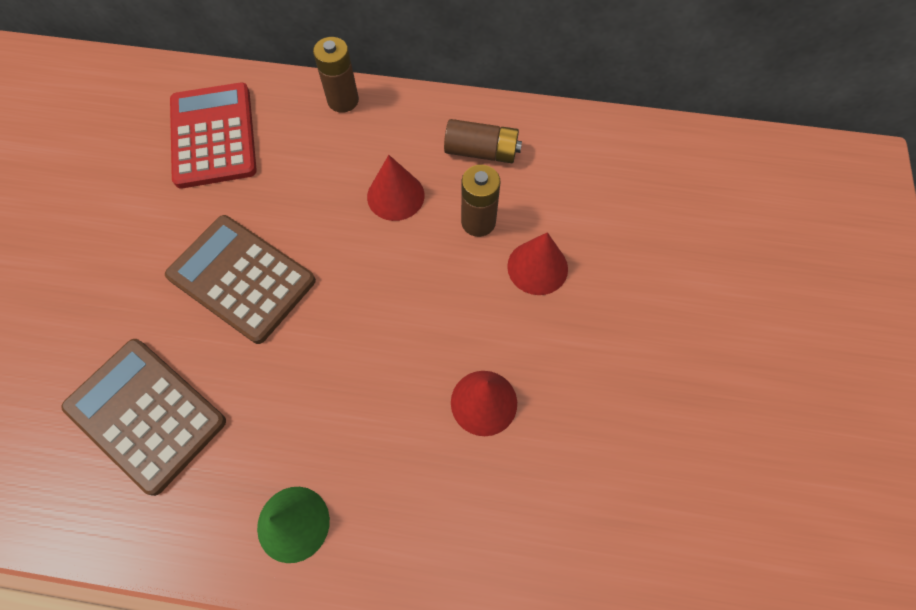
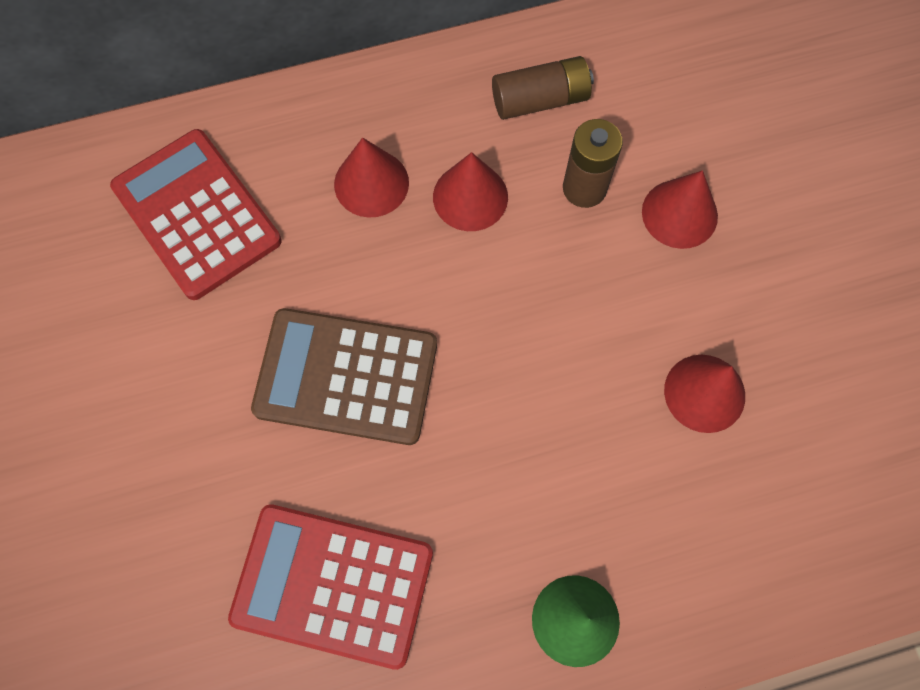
camera: 25 degrees left, 5 degrees up
brown calculator [61,339,226,496] -> red calculator [228,504,433,670]
brown battery [313,37,359,113] -> none
none -> red cone [334,138,409,218]

